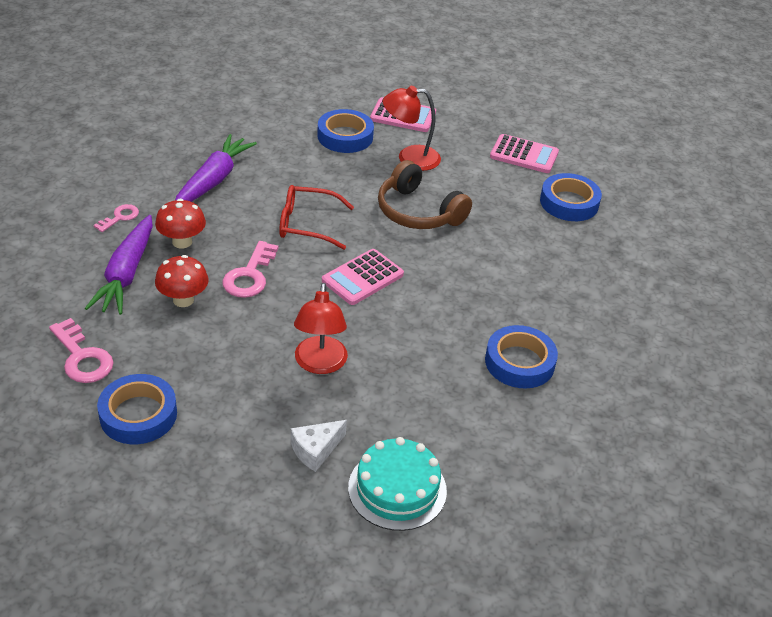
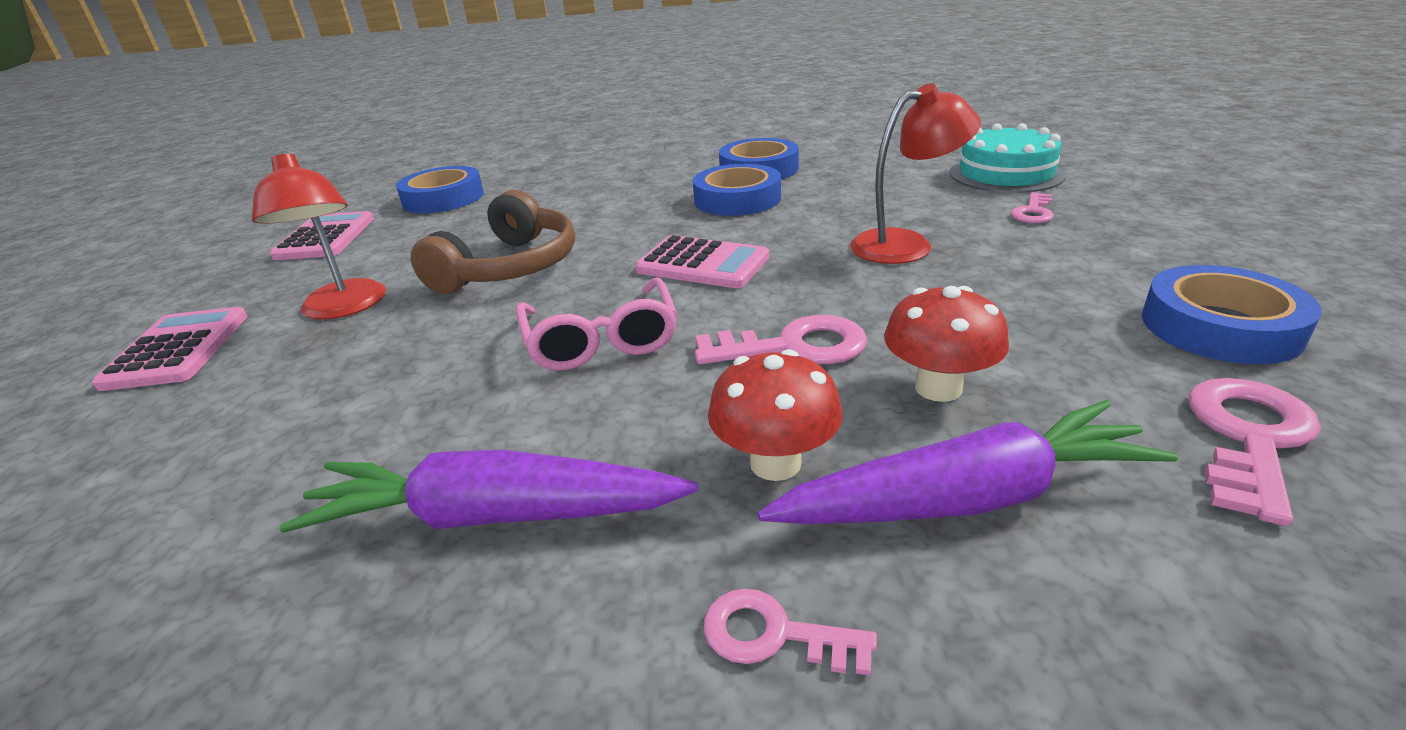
camera: 105 degrees left, 10 degrees down
red glasses [279,185,354,250] -> pink glasses [516,278,677,371]
white cheese [291,420,347,472] -> pink key [1011,192,1054,223]
blue tape [317,109,374,153] -> blue tape moved to [693,164,781,216]

